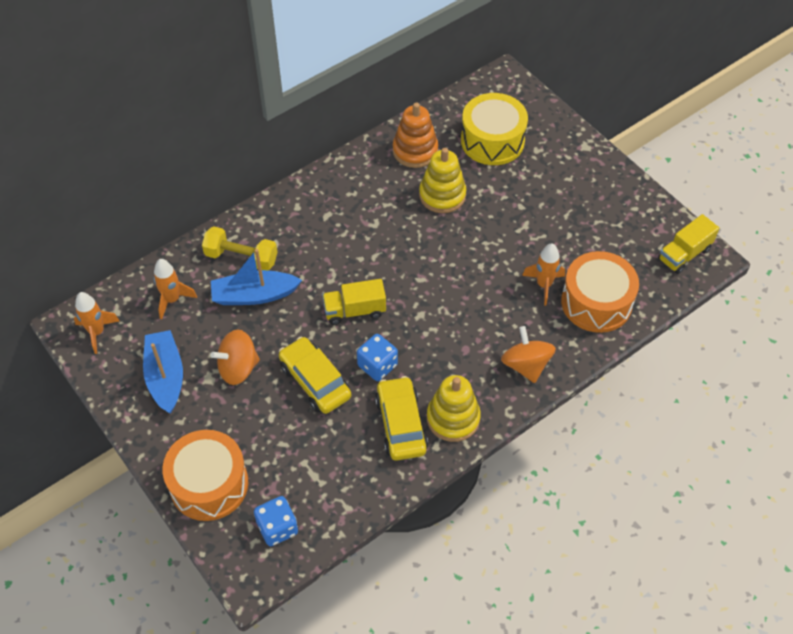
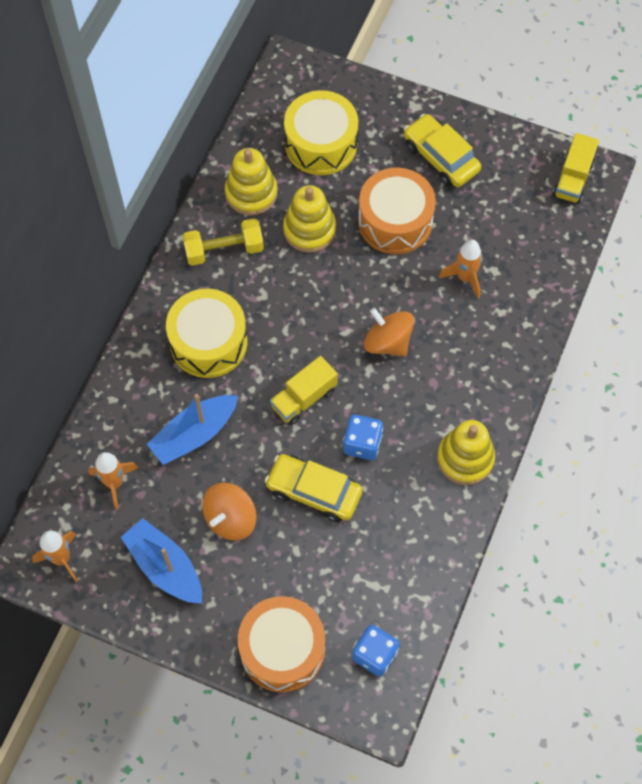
camera: 30 degrees left, 10 degrees up
yellow dumbbell [202,226,277,270] -> yellow dumbbell moved to [182,218,264,266]
yellow car [375,376,428,461] -> yellow car moved to [404,114,481,187]
orange stacking toy [393,102,438,168] -> yellow stacking toy [225,148,278,216]
orange spinning top [501,326,556,383] -> orange spinning top moved to [364,308,414,356]
orange drum [561,251,639,333] -> orange drum moved to [358,168,436,254]
none -> yellow drum [166,289,247,378]

